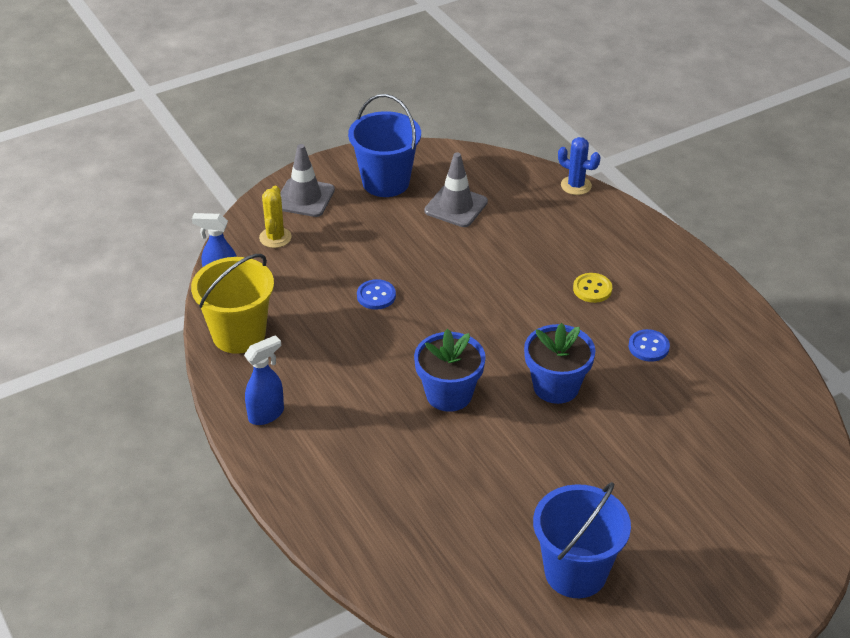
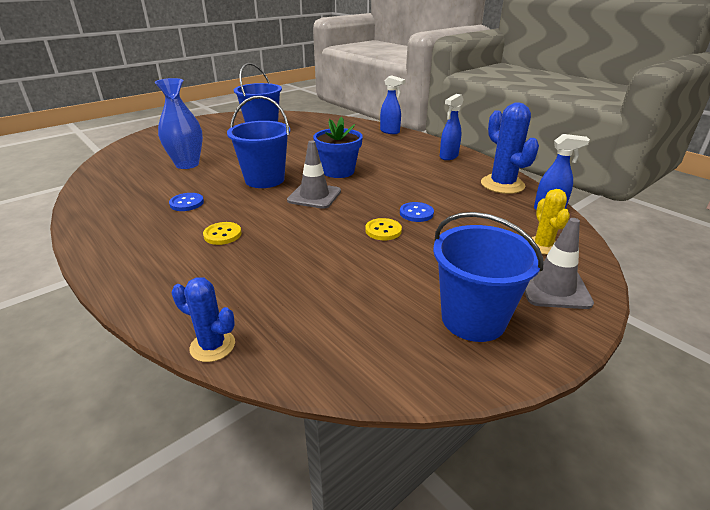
camera: 170 degrees right, 10 degrees down
yellow bucket [191,254,274,354] -> blue cactus [481,103,539,194]
grey traffic cone [424,152,488,227] -> grey traffic cone moved to [287,140,341,209]
blue flower pot [524,323,595,404] -> blue bucket [227,96,290,188]
none -> blue vase [155,78,203,169]
none -> yellow button [365,218,402,240]
none -> blue spray bottle [380,75,405,134]

